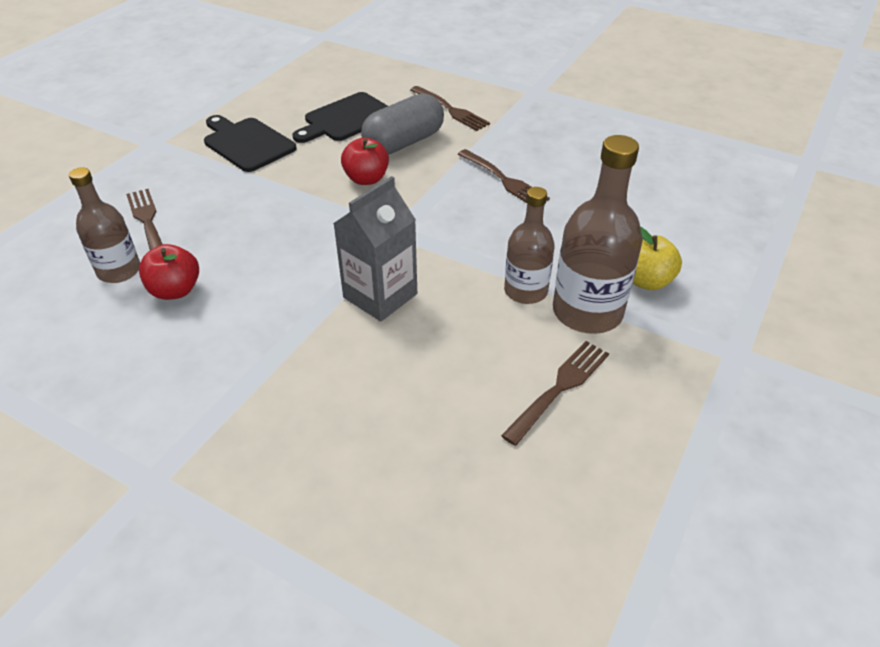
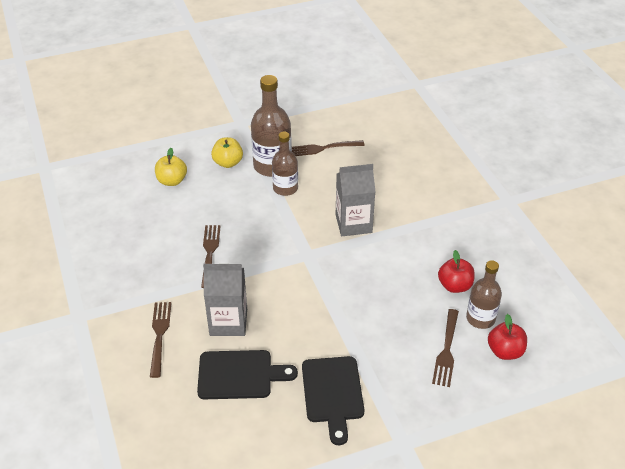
camera: 140 degrees left, 0 degrees up
red apple [341,138,389,185] -> red apple moved to [488,314,527,360]
grey capsule [361,93,444,154] -> grey carton [203,263,247,336]
none -> yellow apple [155,148,187,186]

